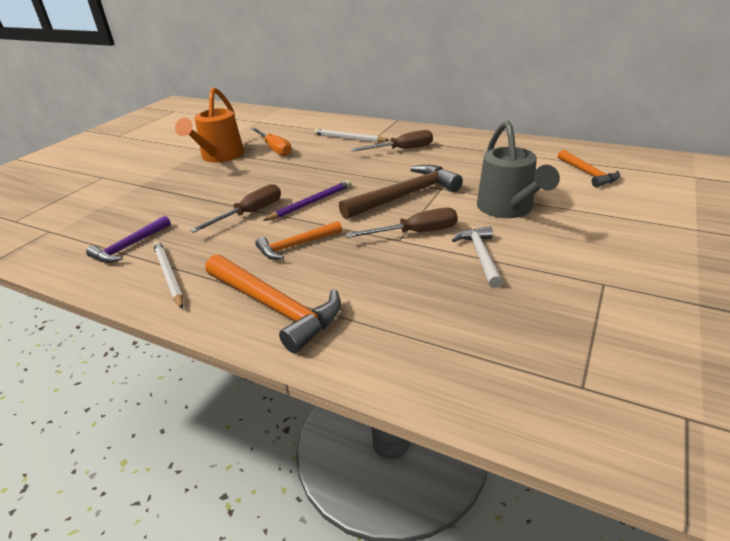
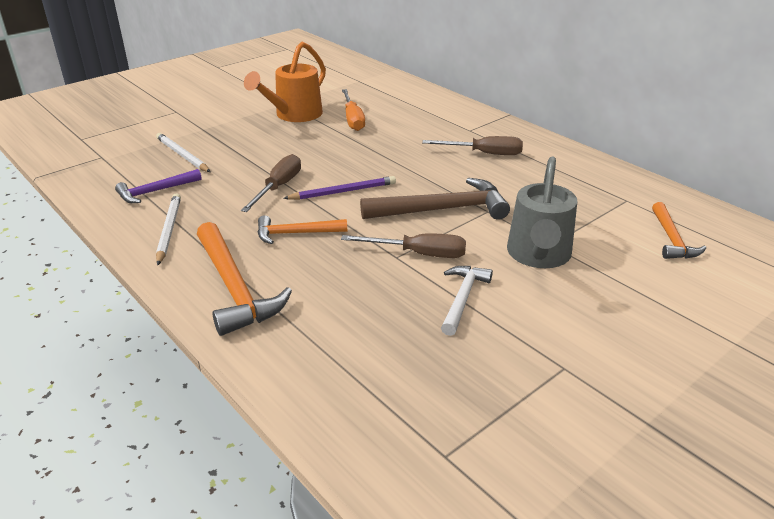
camera: 20 degrees right, 0 degrees up
brown screwdriver [190,184,281,233] -> brown screwdriver turned 45 degrees counterclockwise [241,154,301,212]
white pencil [314,129,389,142] -> white pencil moved to [156,133,210,172]

